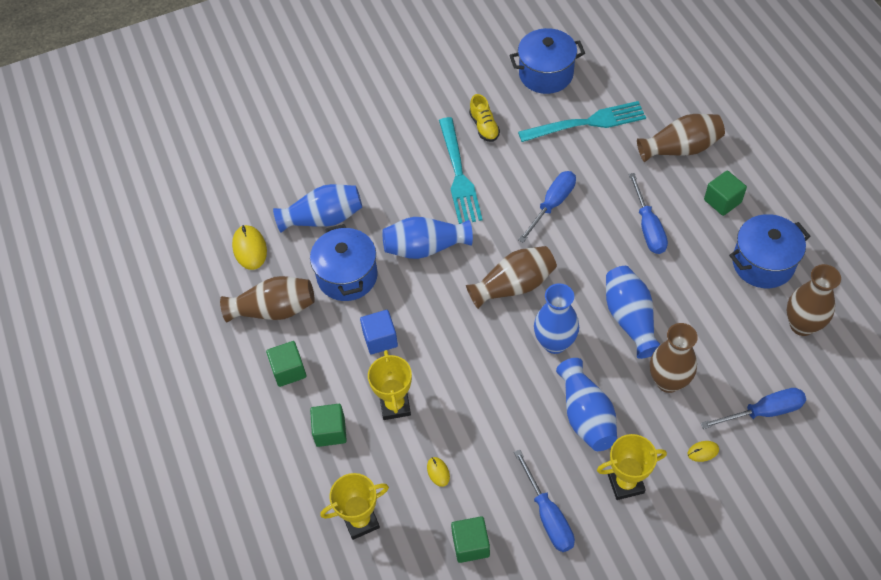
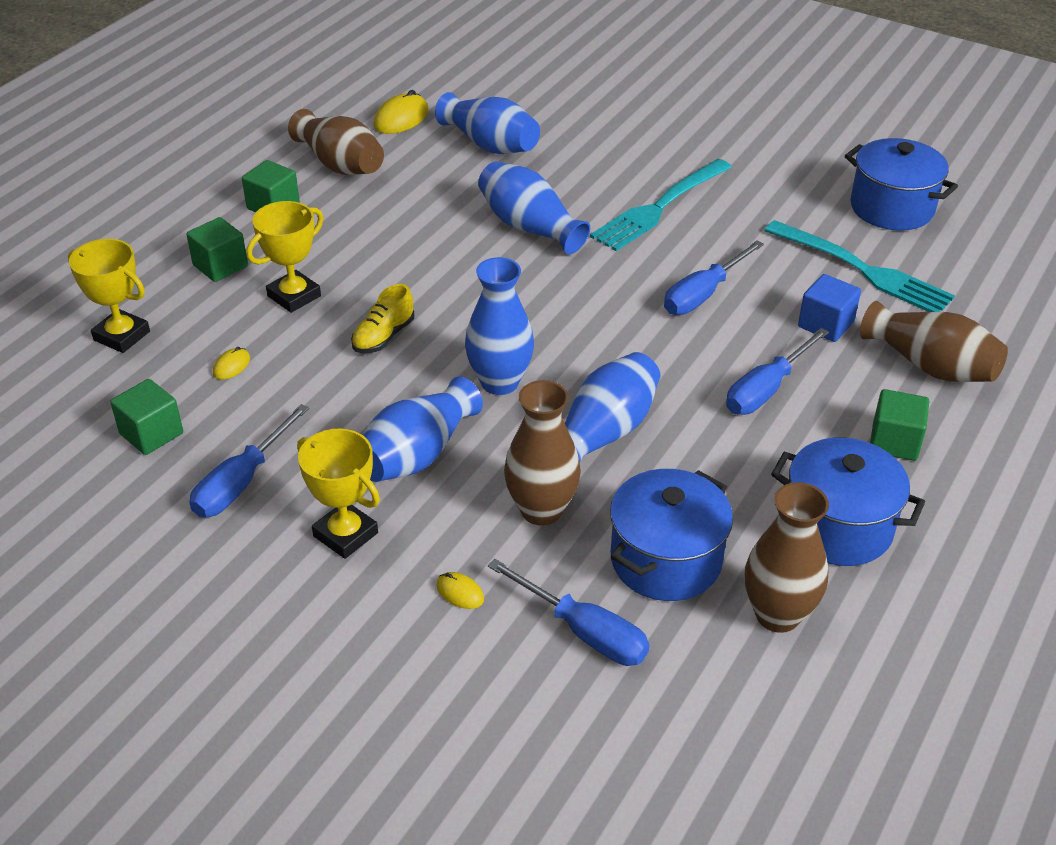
camera: 50 degrees right, 15 degrees down
blue pot [310,224,378,301] -> blue pot moved to [610,469,733,601]
blue cube [360,310,398,354] -> blue cube moved to [798,274,861,342]
brown vase [466,246,557,309] -> none
yellow shoe [469,94,500,142] -> yellow shoe moved to [351,284,414,353]
blue screwdriver [518,171,576,243] -> blue screwdriver turned 135 degrees clockwise [664,241,764,315]

